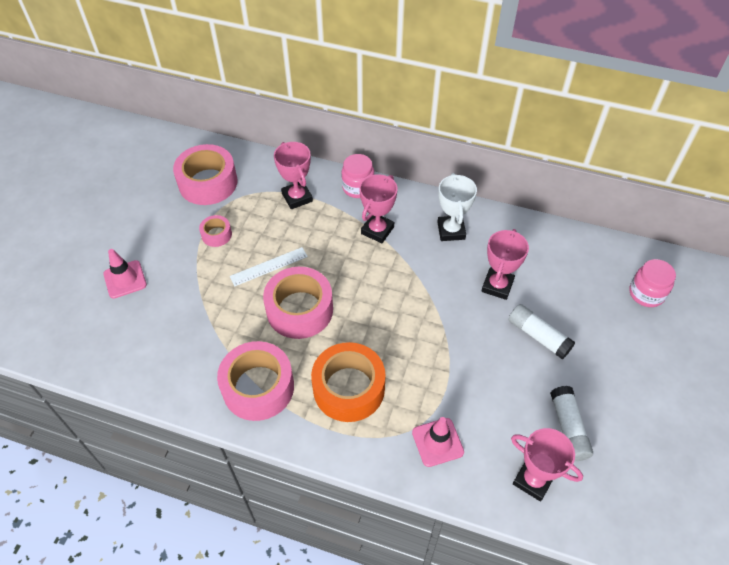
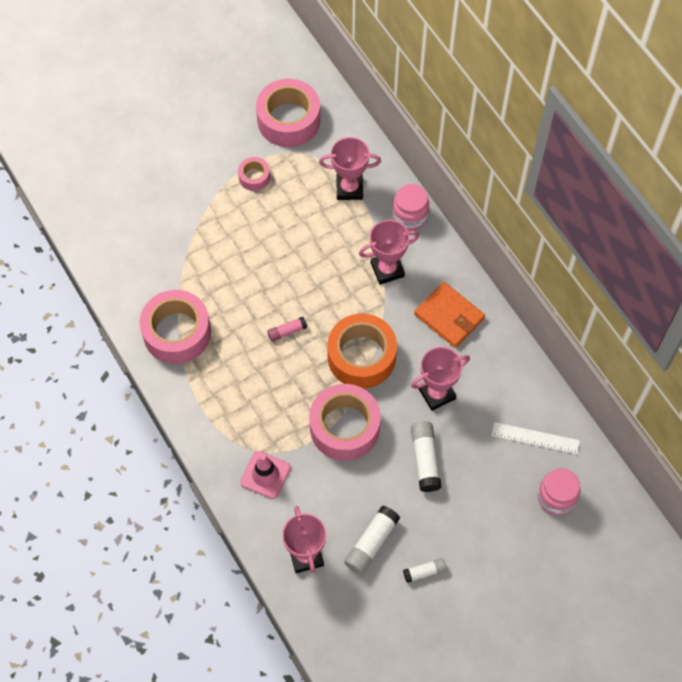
camera: 40 degrees right, 10 degrees up
pink traffic cone [103,249,147,299] -> none
white ruler [230,247,308,286] -> white ruler moved to [491,422,580,454]
pink tape [263,267,333,339] -> pink tape moved to [309,384,381,461]
pink trophy [274,142,313,209] -> pink trophy turned 75 degrees clockwise [319,137,381,200]
orange tape [311,342,386,422] -> orange tape moved to [327,314,397,389]
white trophy [437,173,477,241] -> orange wallet [414,282,485,348]
none -> pink glue stick [267,317,307,342]
none -> white glue stick [403,558,447,583]

